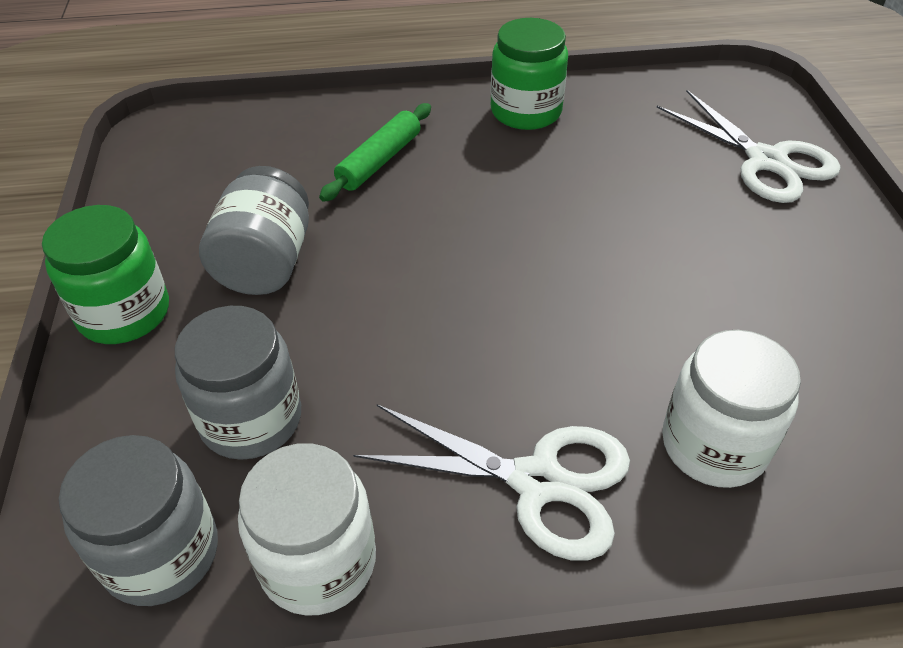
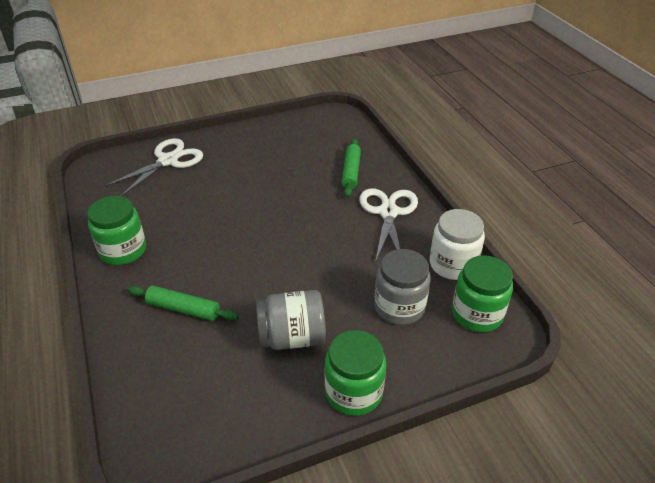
camera: 105 degrees left, 5 degrees down
grey jar [59,435,218,606] -> green jar [452,255,513,332]
white jar [662,330,801,488] -> green rolling pin [341,138,361,197]

